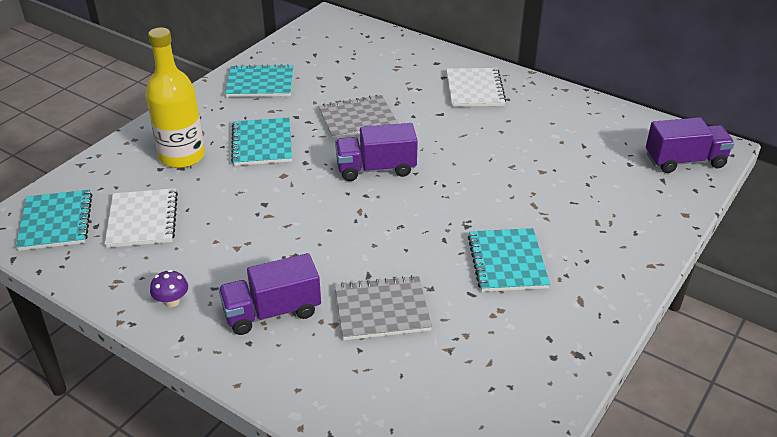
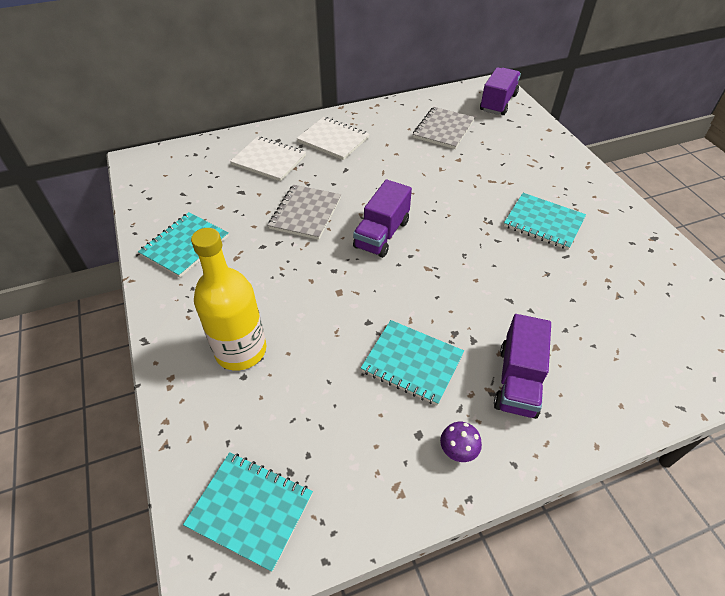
camera: 55 degrees left, 10 degrees up
white notebook [105,188,178,248] -> white notebook moved to [230,136,306,181]
turquoise notebook [231,118,292,166] -> turquoise notebook moved to [361,320,464,406]
grey notebook [335,275,432,340] -> grey notebook moved to [413,107,475,149]

